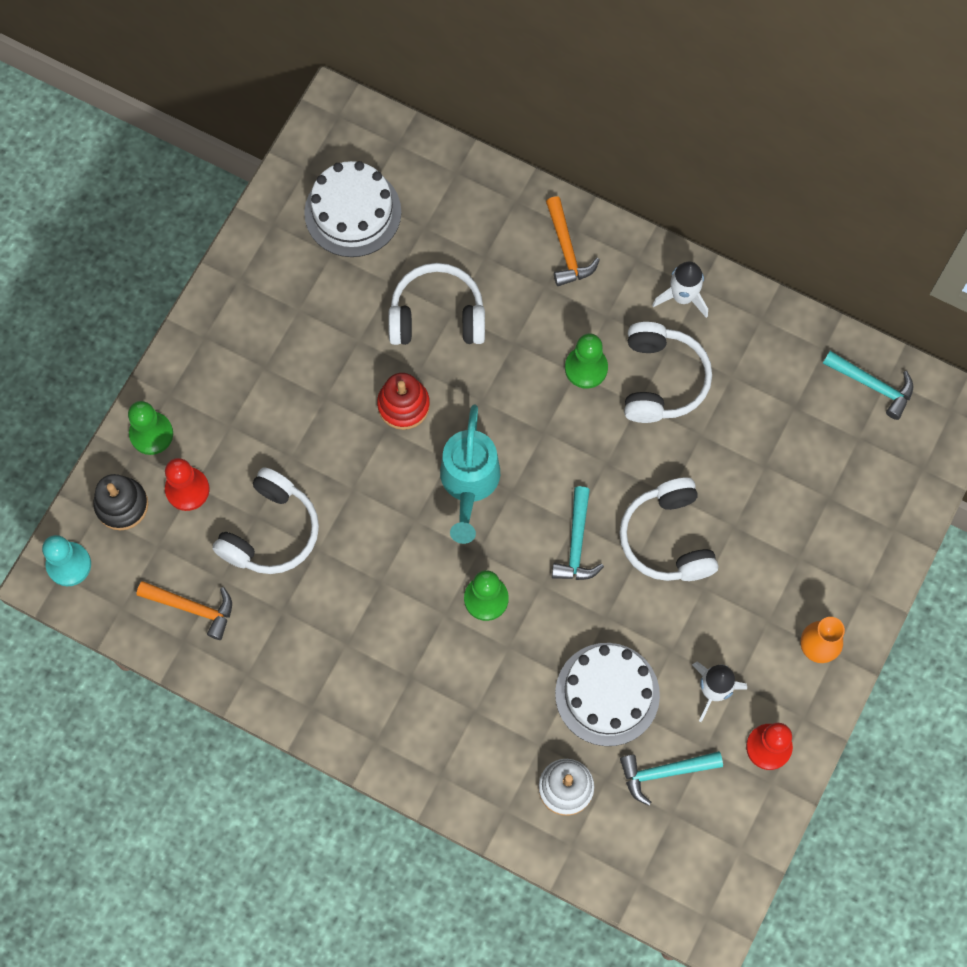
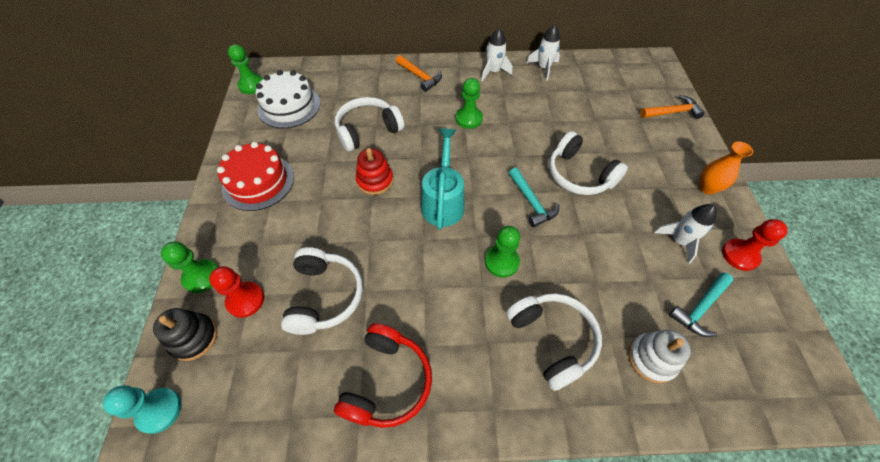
camera: 30 degrees left, 15 degrees down
orange hammer [137,581,232,640] -> orange hammer moved to [640,95,705,119]
turquoise watering can [440,404,500,544] -> turquoise watering can turned 150 degrees counterclockwise [421,129,465,230]
white cake [555,643,660,746] -> none
white headphones [624,322,712,423] -> white headphones moved to [506,293,602,391]
turquoise hammer [823,351,913,420] -> none
none -> red cake [217,142,294,211]
none -> green pawn [228,44,263,94]
none -> red headphones [334,323,432,428]
none -> white rocket [527,24,560,80]

